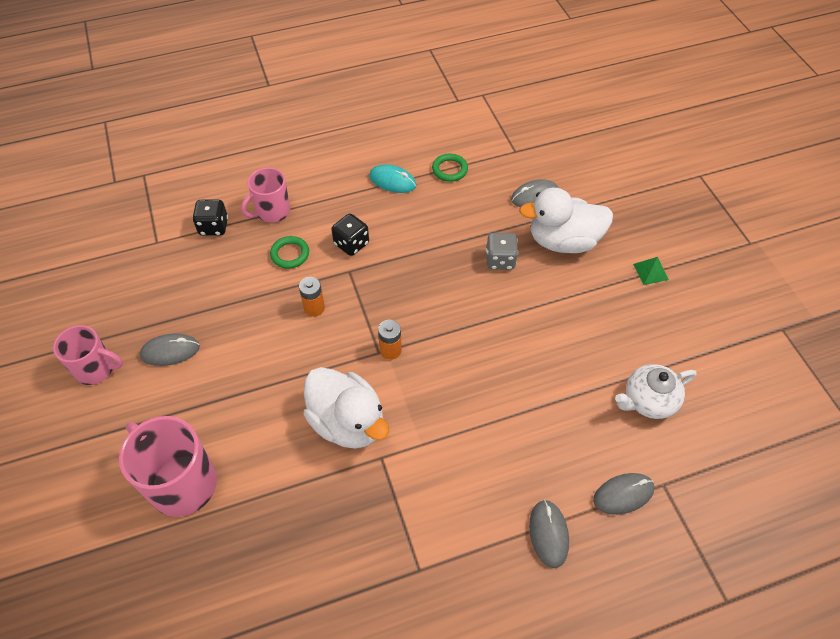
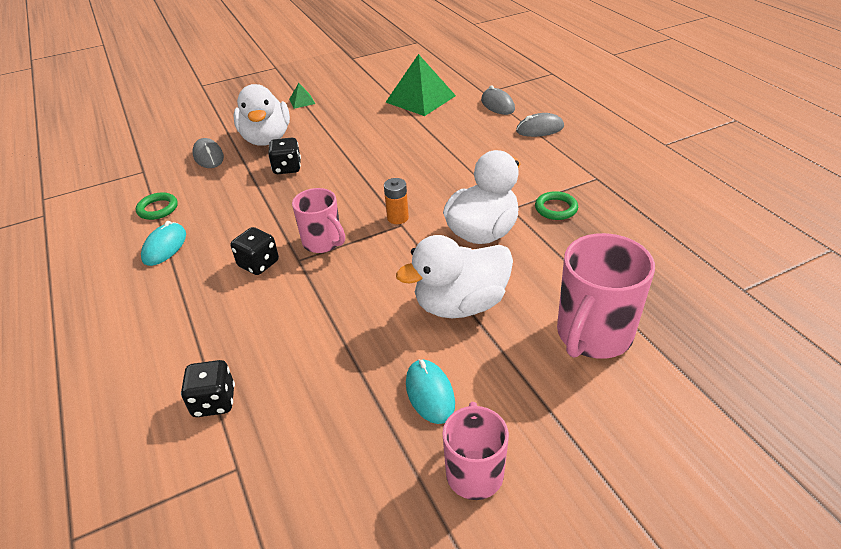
camera: 95 degrees left, 15 degrees down
grey mouse [140,333,200,366] -> turquoise mouse [406,359,455,424]
pink mug [241,167,290,223] -> pink mug moved to [292,188,345,253]
green ring [270,236,309,269] -> green ring moved to [535,191,578,220]
orange battery [299,277,325,317] -> none
grey dice [486,233,518,270] -> black dice [268,138,301,174]
white teapot [615,364,697,419] -> green pyramid [386,54,456,116]
none -> white duck [396,235,513,318]

